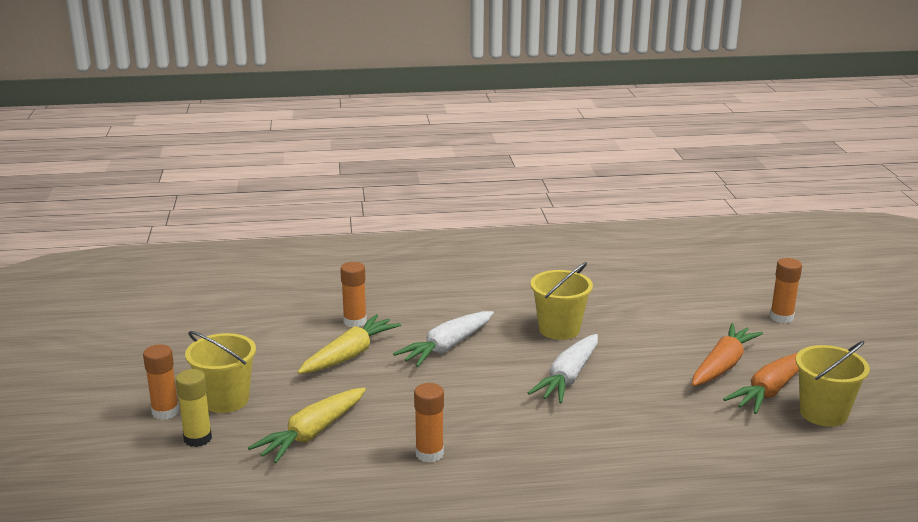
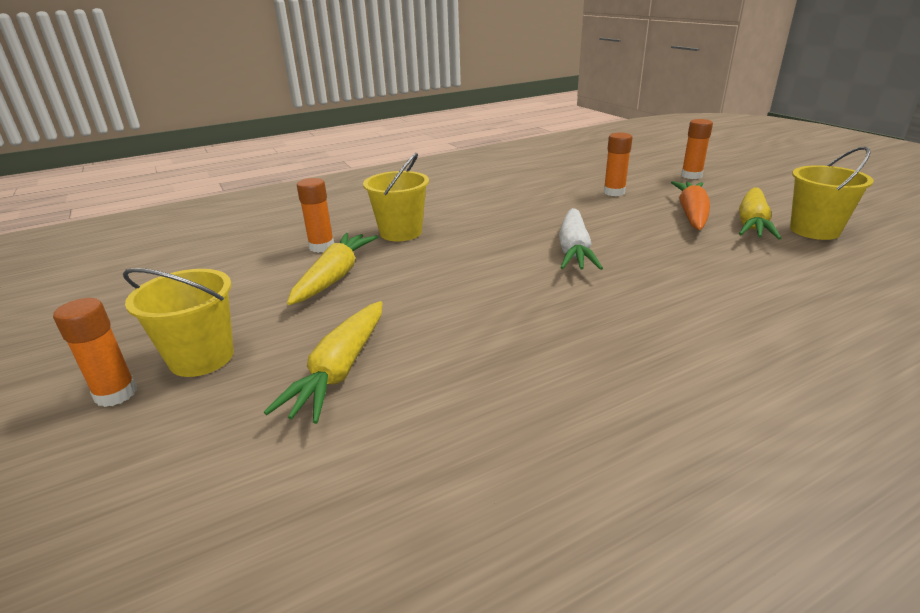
camera: 20 degrees left, 5 degrees up
yellow glue stick [175,369,212,447] -> none
white carrot [393,311,494,367] -> none
orange glue stick [414,383,444,463] -> orange glue stick moved to [603,133,633,196]
yellow bucket [531,262,593,340] -> yellow bucket moved to [363,153,429,241]
orange carrot [723,353,799,414] -> yellow carrot [739,187,781,240]

